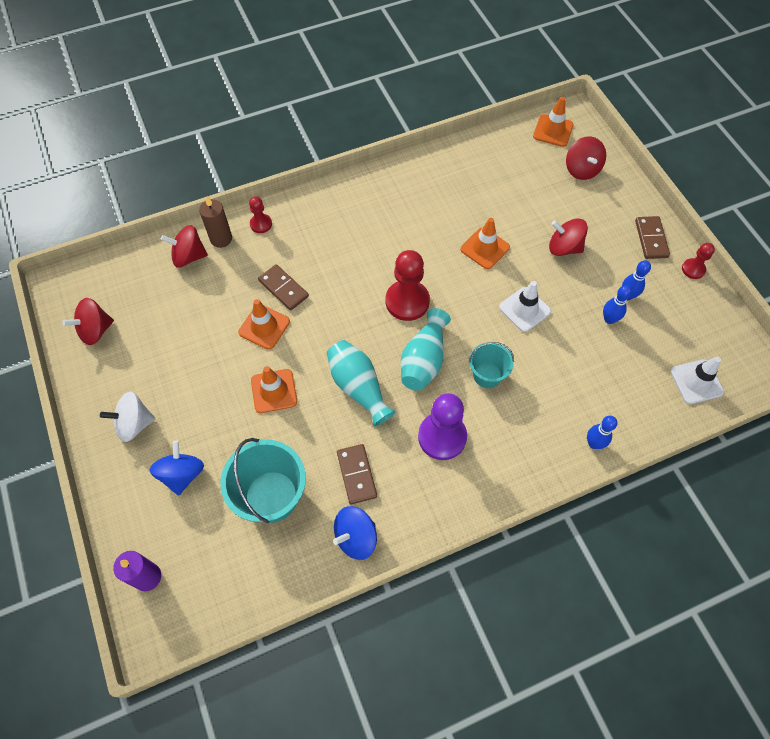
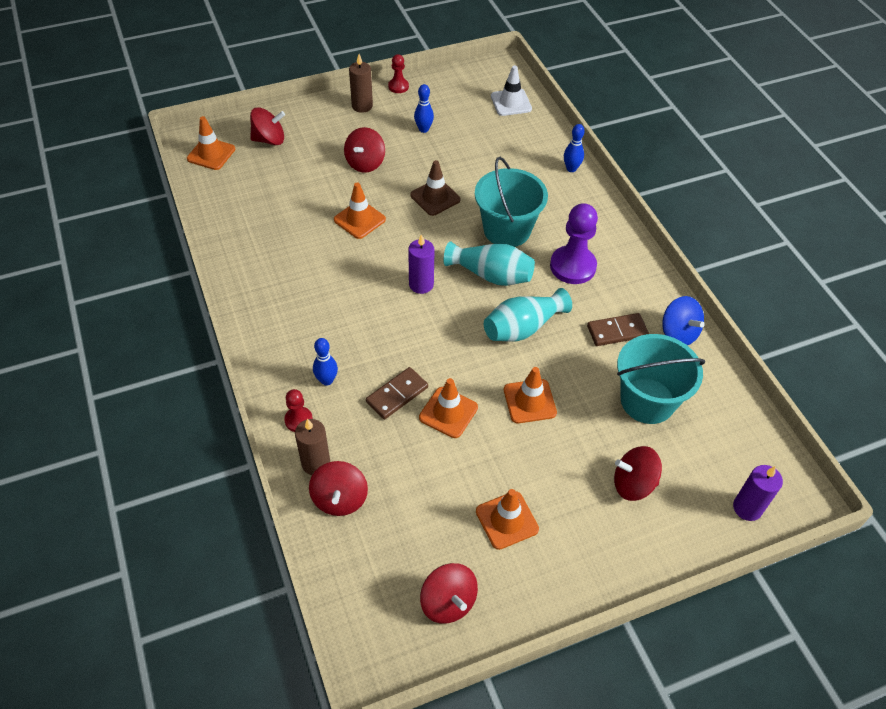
camera: 90 degrees left, 10 degrees down
white spinning top [100,391,155,442] -> none
blue spinning top [150,440,204,496] -> red spinning top [614,446,662,501]
red pawn [386,250,430,321] -> purple candle [408,234,435,294]
turquoise bucket [469,342,514,388] -> turquoise bucket [475,157,548,247], size x1.72
white traffic cone [499,281,551,332] -> brown traffic cone [410,160,460,216]
blue bowling pin [603,285,632,324] -> blue bowling pin moved to [313,338,338,386]
brown domino [635,216,670,259] -> brown candle [349,54,373,113]
none -> orange traffic cone [476,489,539,550]

